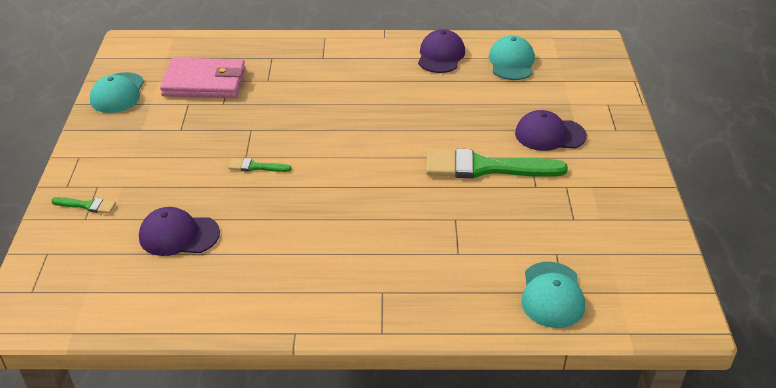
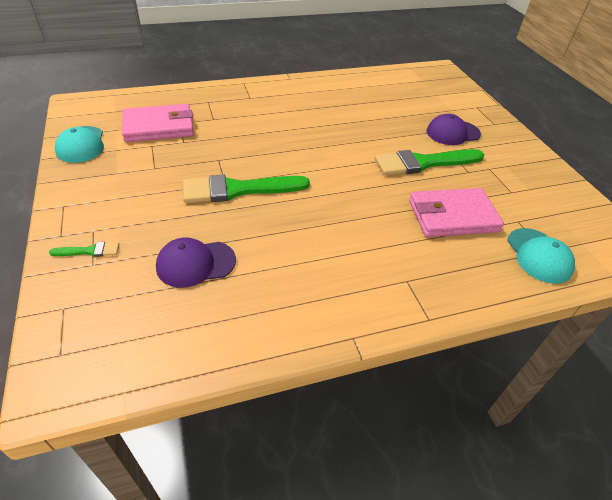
camera: 20 degrees left, 5 degrees up
green brush [228,158,291,172] -> green brush [183,175,310,203], size x2.25
purple cap [418,29,465,73] -> none
turquoise cap [489,36,535,80] -> none
none -> pink wallet [409,188,504,237]

